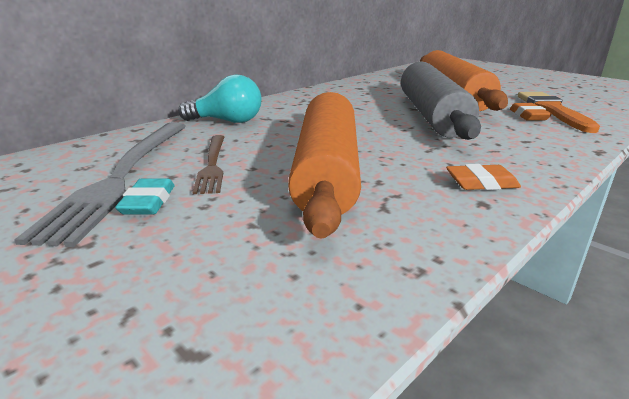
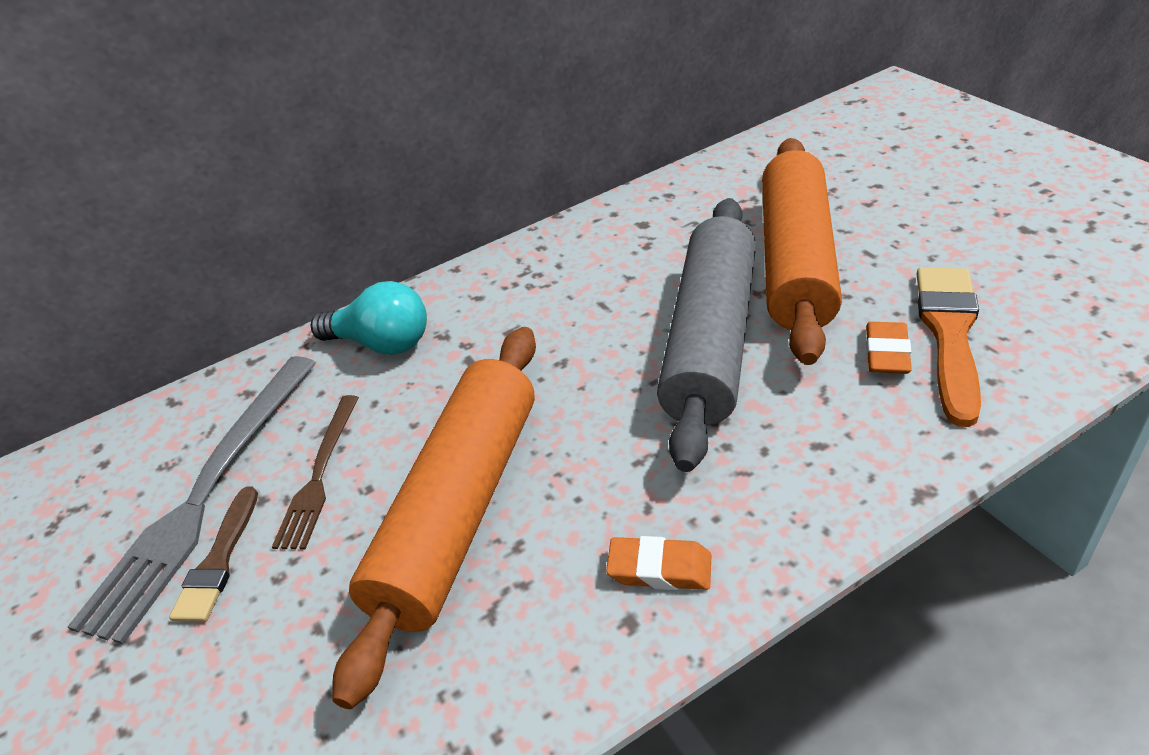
camera: 20 degrees right, 15 degrees up
turquoise eraser [115,178,175,215] -> brown brush [169,486,258,622]

